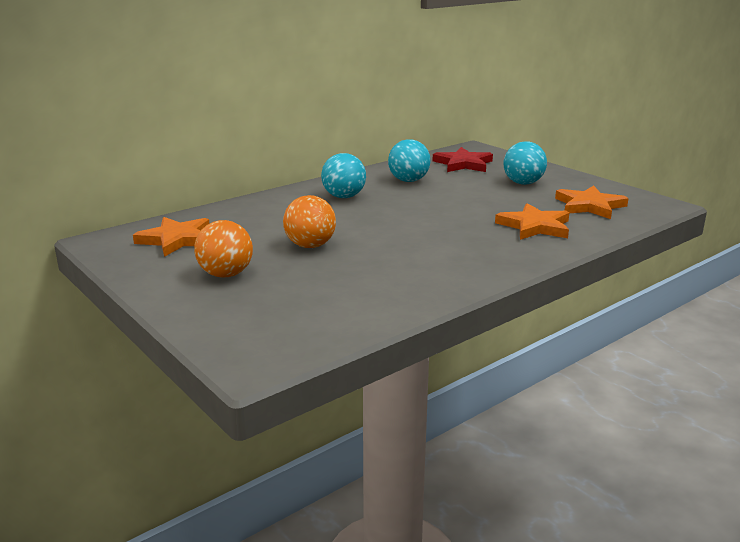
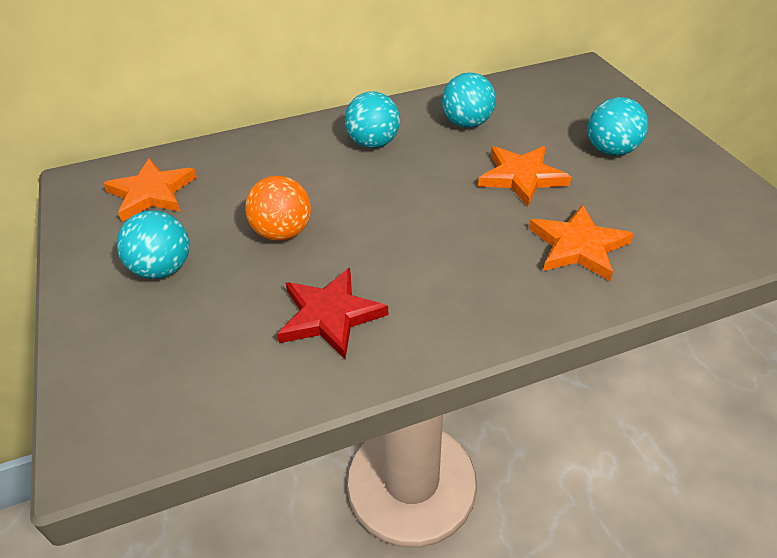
camera: 20 degrees right, 20 degrees up
orange ball [194,220,253,278] -> turquoise ball [117,211,189,279]
red star [433,147,493,172] -> red star moved to [277,267,388,359]
orange star [555,185,629,219] -> orange star moved to [478,146,571,207]

